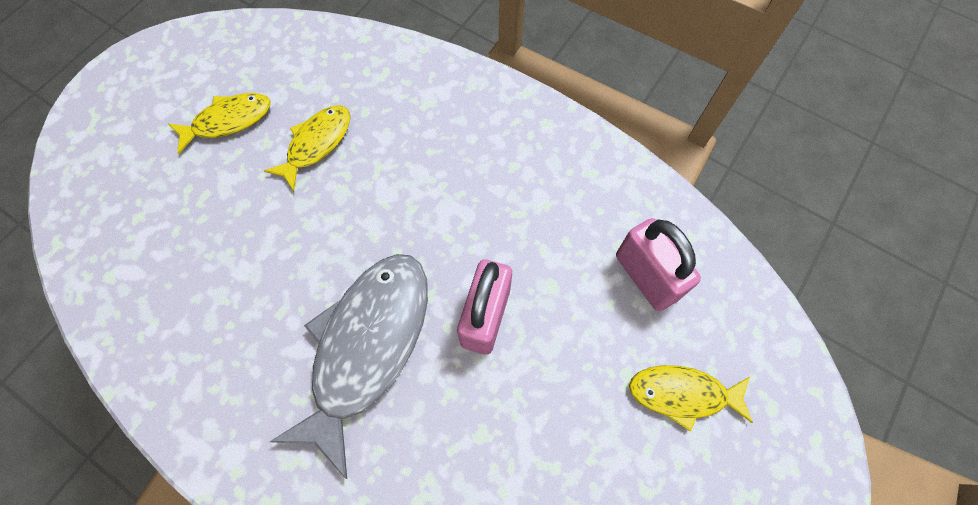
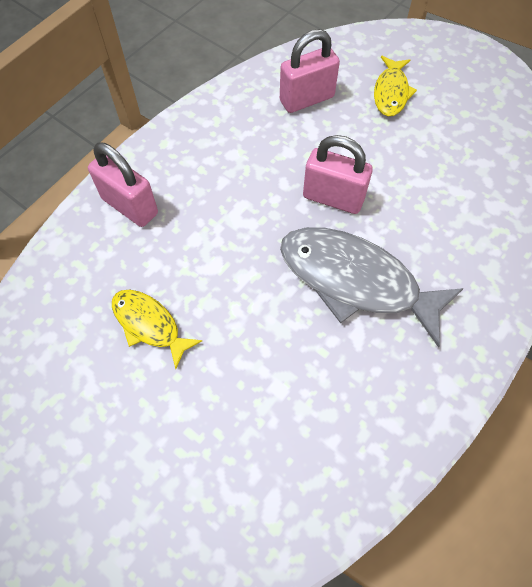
camera: 85 degrees left, 5 degrees down
yellow fish [168,93,271,154] -> none
none -> pink padlock [88,143,158,227]

